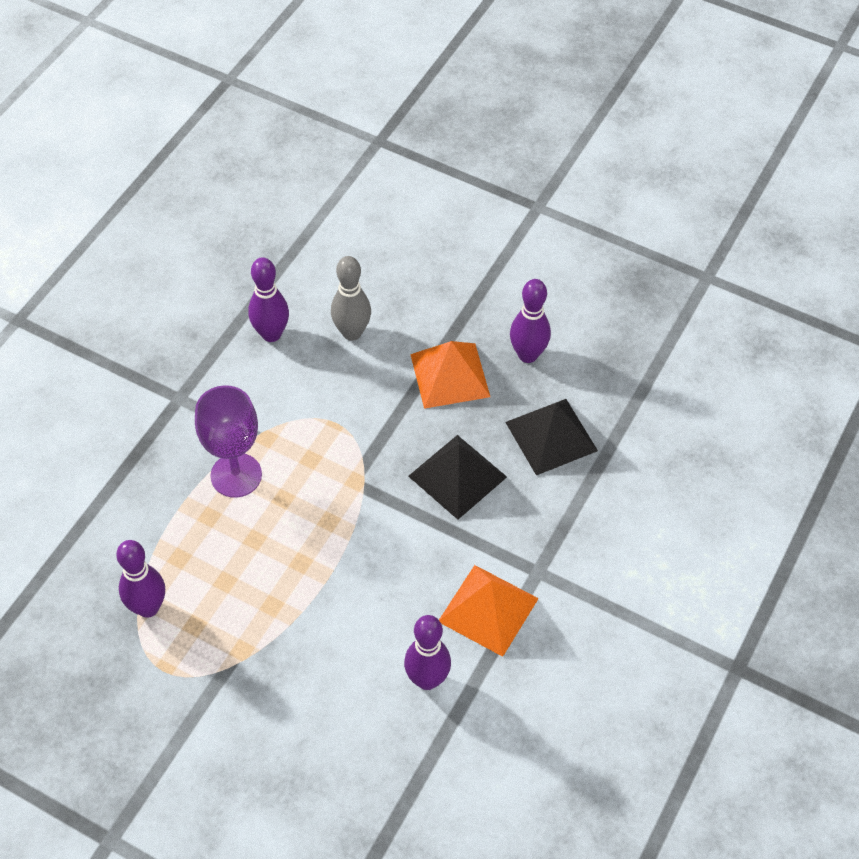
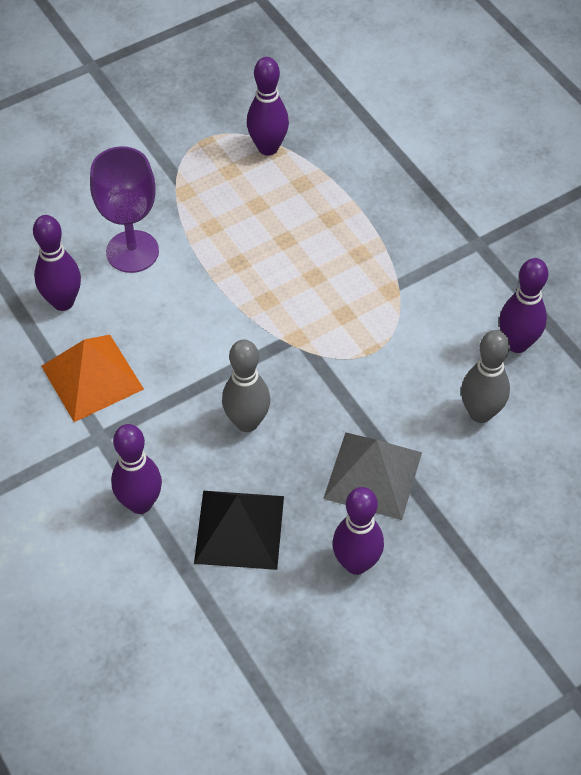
camera: 120 degrees right, 0 degrees up
purple goblet [195,385,262,498] -> purple goblet moved to [90,146,159,273]
black pyramid [408,435,507,520] -> grey bowling pin [222,340,270,432]
orange pyramid [410,341,490,409] -> grey pyramid [323,432,422,520]
none -> purple bowling pin [111,424,162,514]

